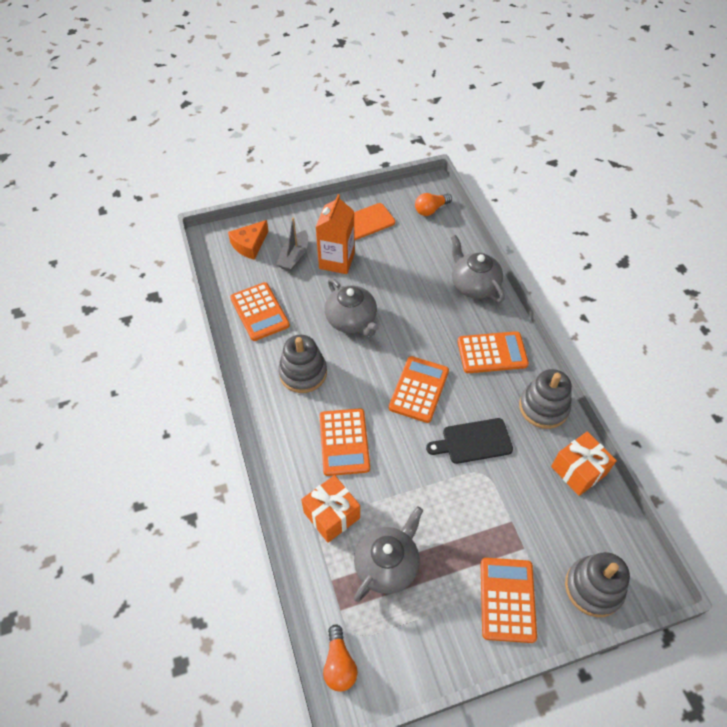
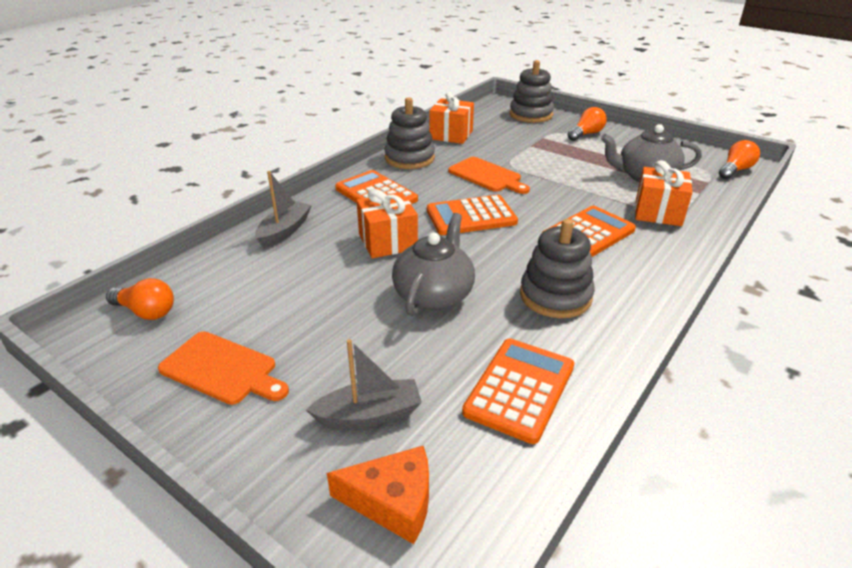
camera: 125 degrees left, 20 degrees down
orange carton [316,194,355,274] -> none
black cutting board [426,418,513,464] -> orange cutting board [448,157,530,194]
grey teapot [451,235,505,303] -> grey boat [255,171,312,248]
orange calculator [481,558,537,643] -> orange light bulb [568,107,607,141]
none -> orange gift [357,189,418,258]

